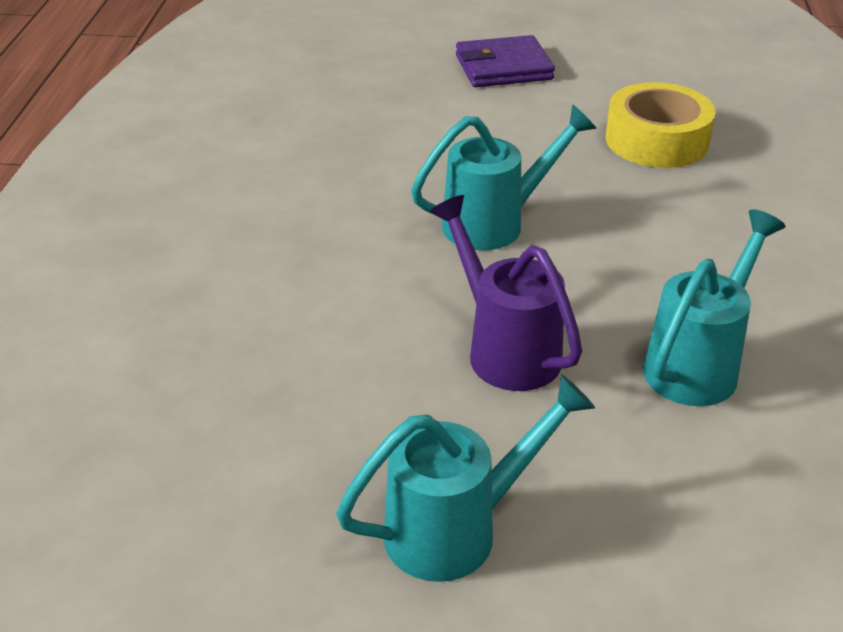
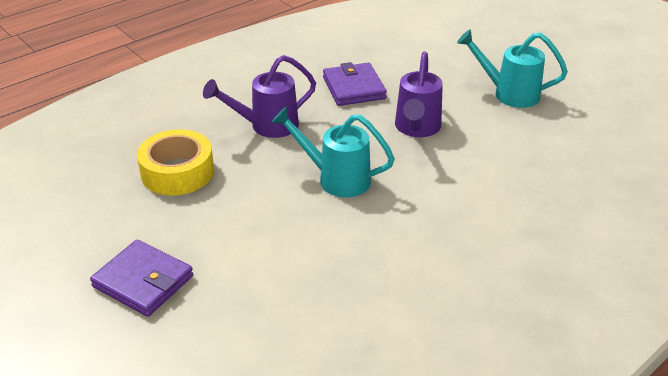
camera: 135 degrees left, 0 degrees up
turquoise watering can [643,209,786,406] -> purple wallet [323,62,387,106]
none -> purple watering can [203,55,316,138]

